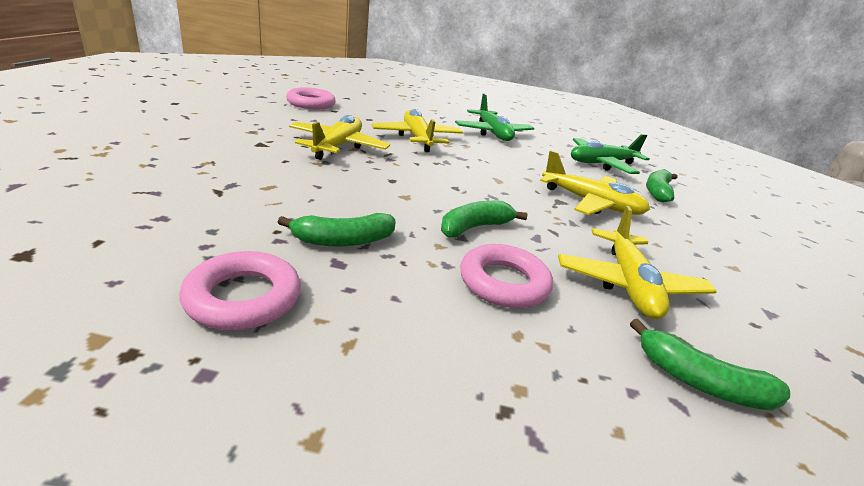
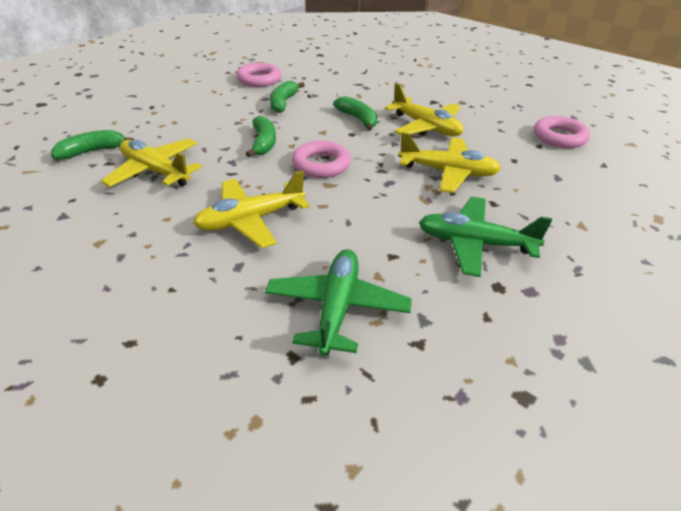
camera: 125 degrees right, 10 degrees up
pink ring [460,244,553,308] -> pink ring moved to [292,141,351,178]
green banana [646,169,678,203] -> green banana moved to [333,96,377,131]

